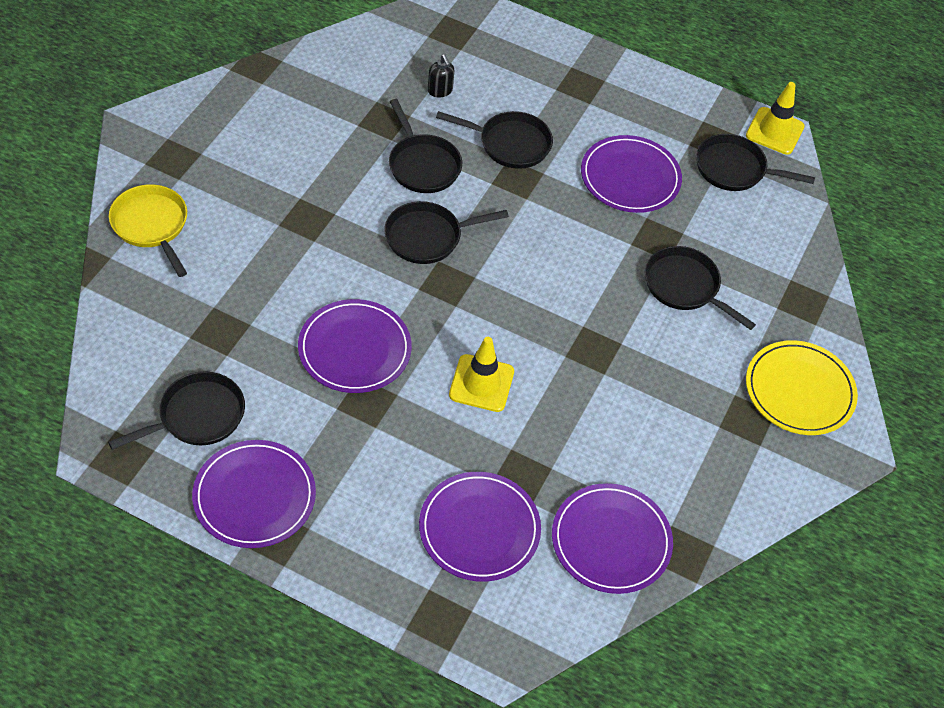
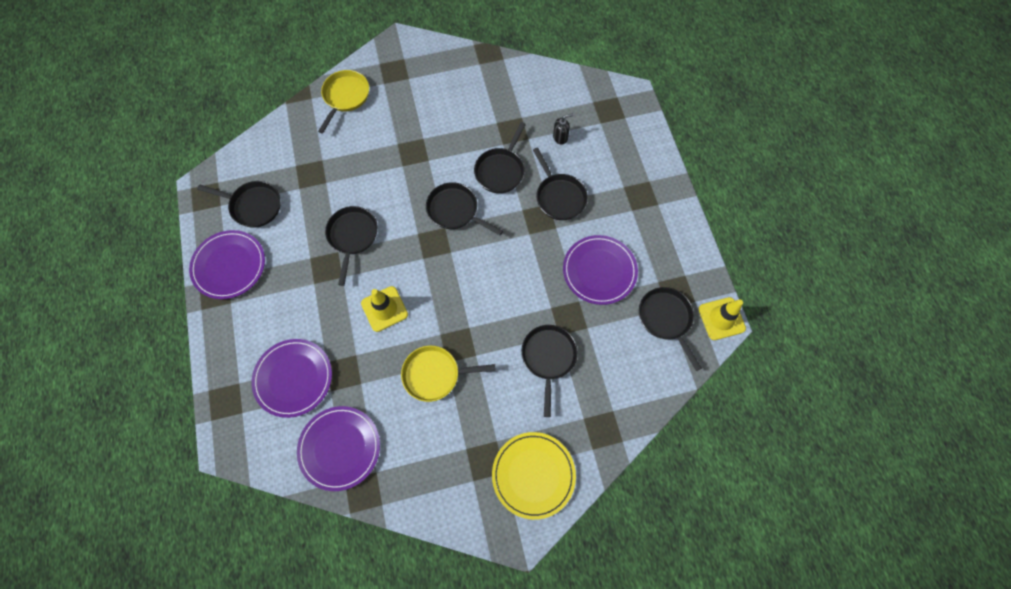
camera: 55 degrees right, 15 degrees up
purple plate [298,299,412,393] -> black pan [325,206,378,286]
black soap dispenser [428,54,454,98] -> black soap dispenser turned 135 degrees counterclockwise [553,114,573,145]
none -> yellow pan [401,346,496,402]

